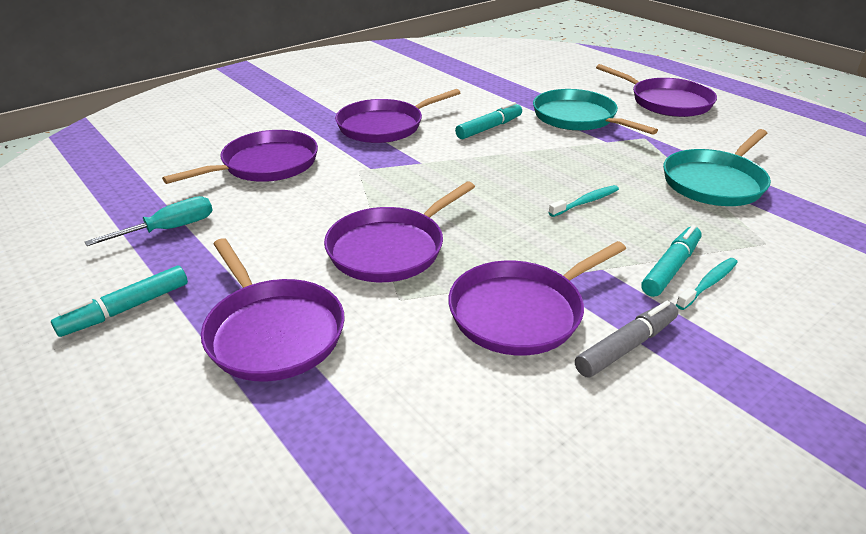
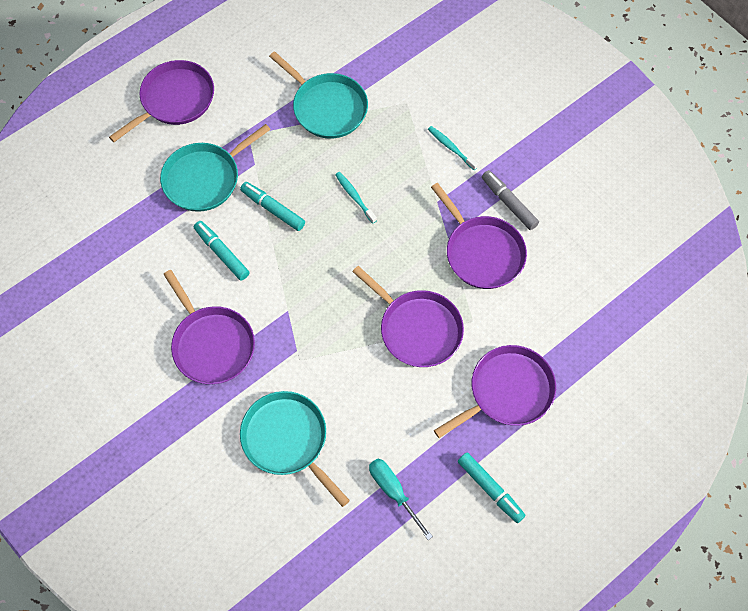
camera: 90 degrees left, 30 degrees up
purple pan [162,130,318,184] -> turquoise pan [240,391,350,507]
turquoise marker [641,225,702,297] -> turquoise marker moved to [240,182,305,231]

